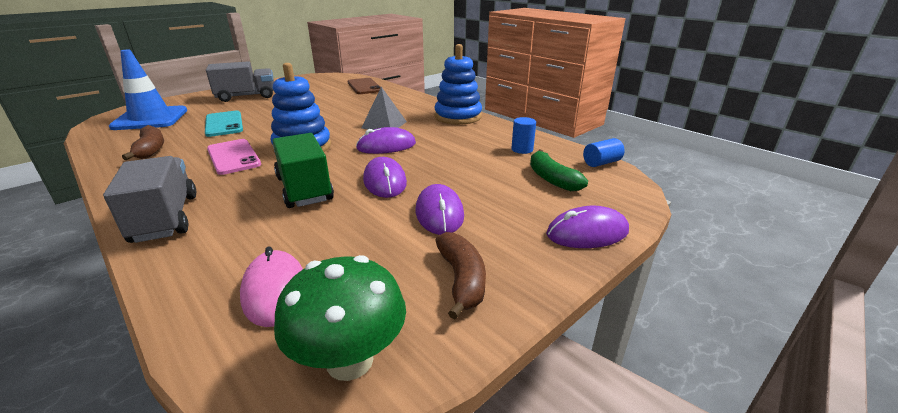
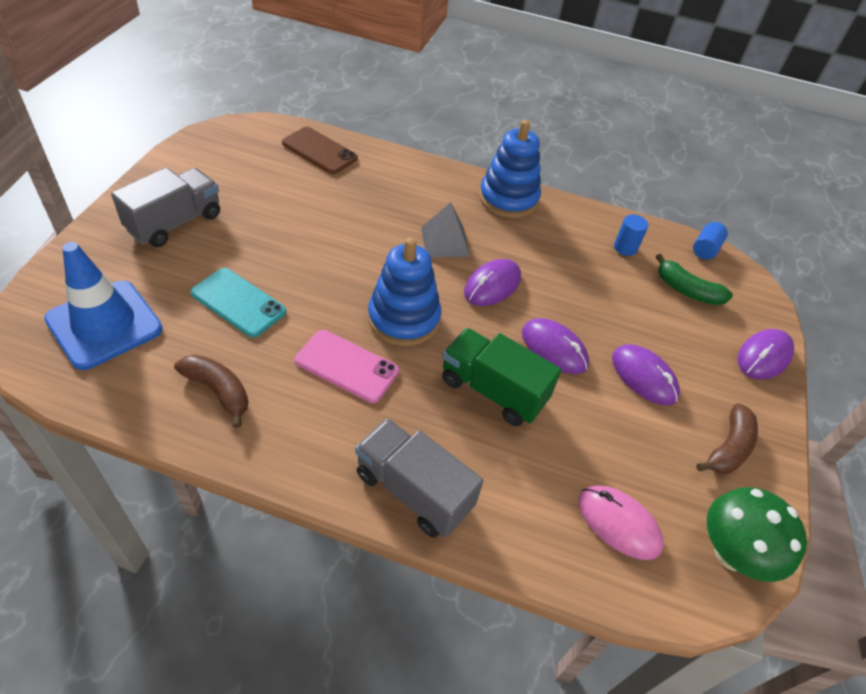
camera: 35 degrees left, 20 degrees up
brown banana [435,232,486,320] -> brown banana turned 75 degrees clockwise [696,403,758,474]

